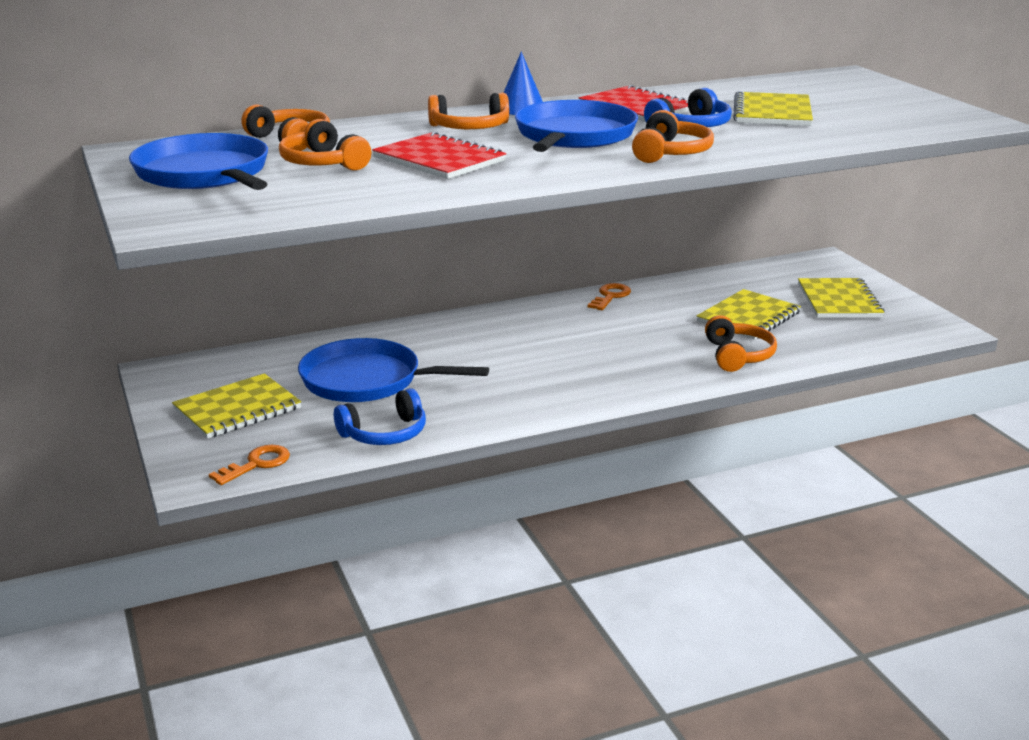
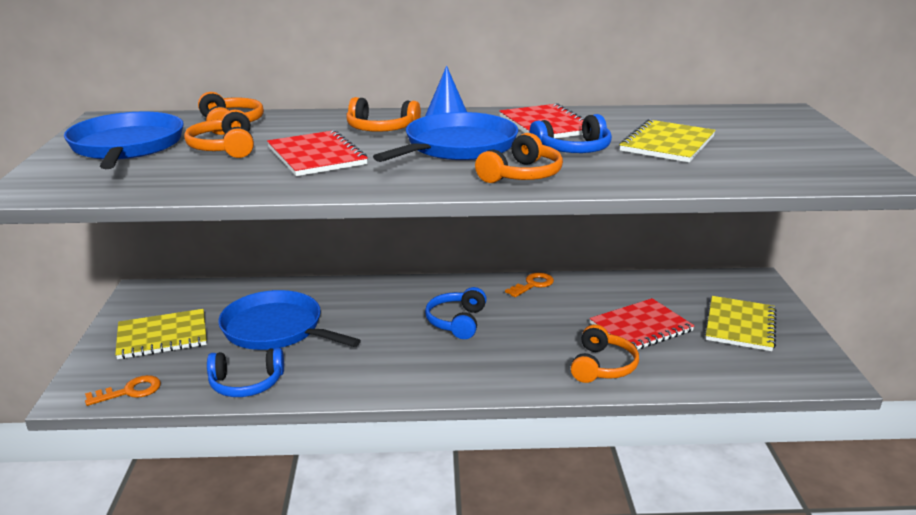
camera: 20 degrees right, 0 degrees up
yellow notebook [697,289,801,340] -> red notebook [590,298,695,352]
none -> blue headphones [425,287,487,339]

